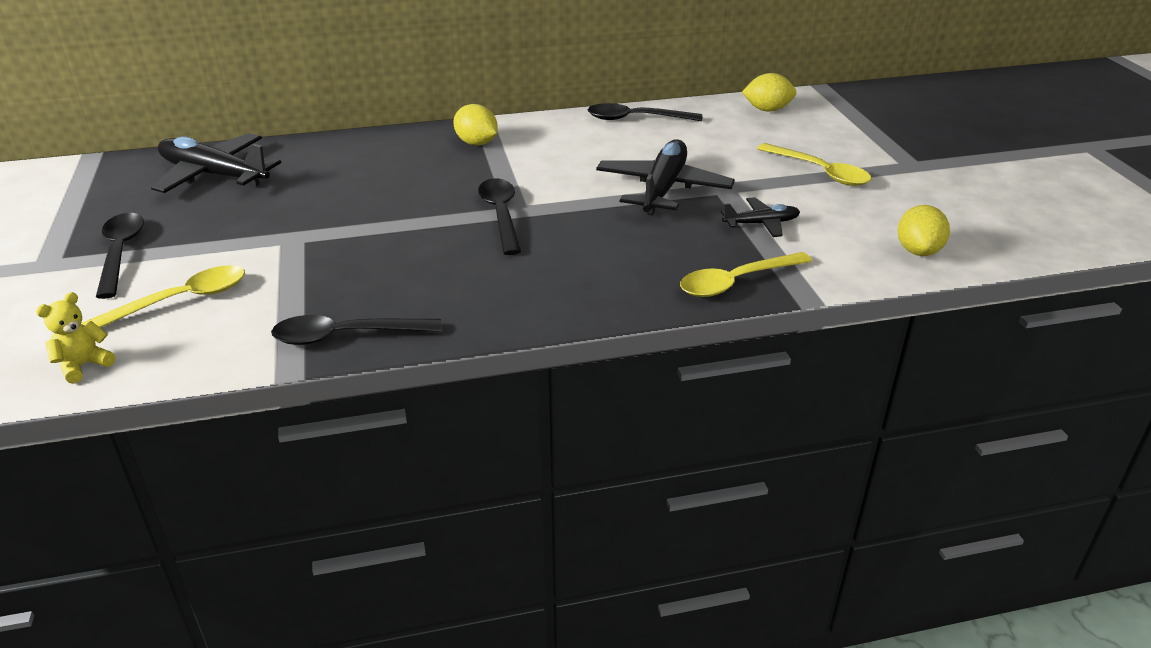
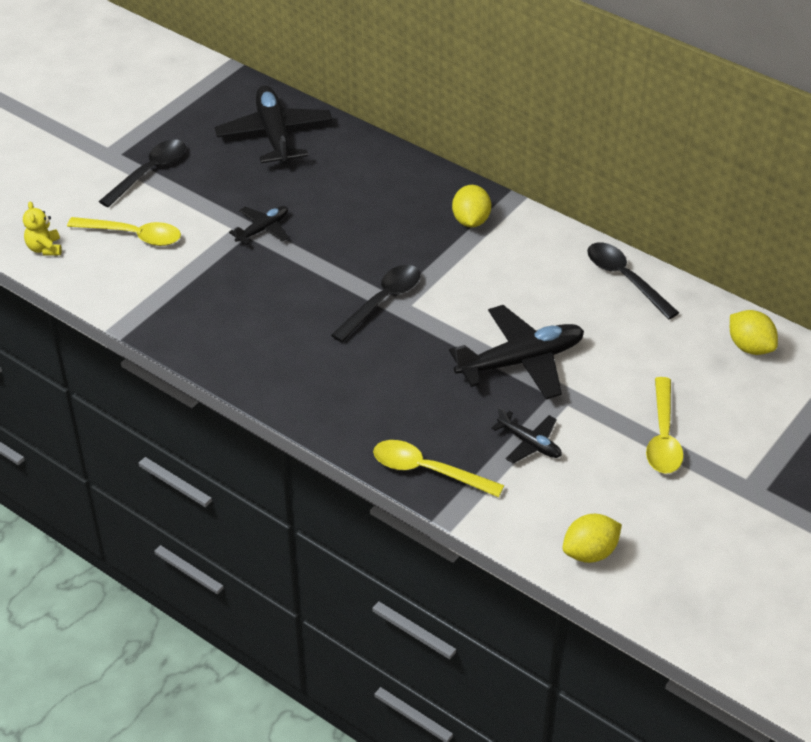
camera: 50 degrees right, 10 degrees up
yellow teddy bear [36,292,116,383] -> yellow teddy bear turned 105 degrees counterclockwise [23,201,62,255]
black spoon [271,315,441,345] -> none
none -> black plane [229,206,289,245]

